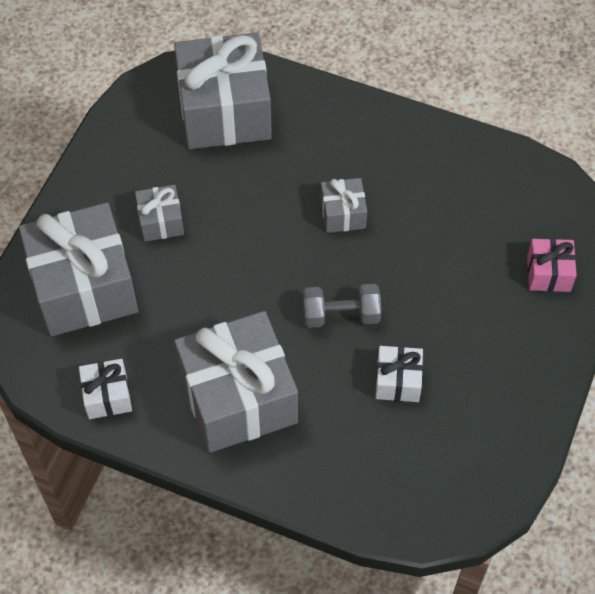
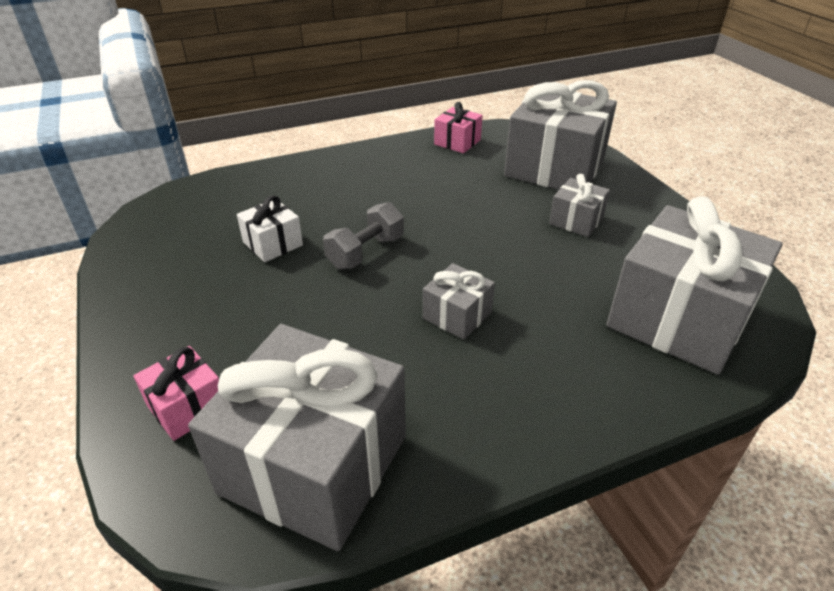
camera: 135 degrees right, 20 degrees down
white gift [79,359,132,419] -> pink gift [434,102,483,153]
grey gift [174,311,298,453] -> grey gift moved to [188,324,406,551]

